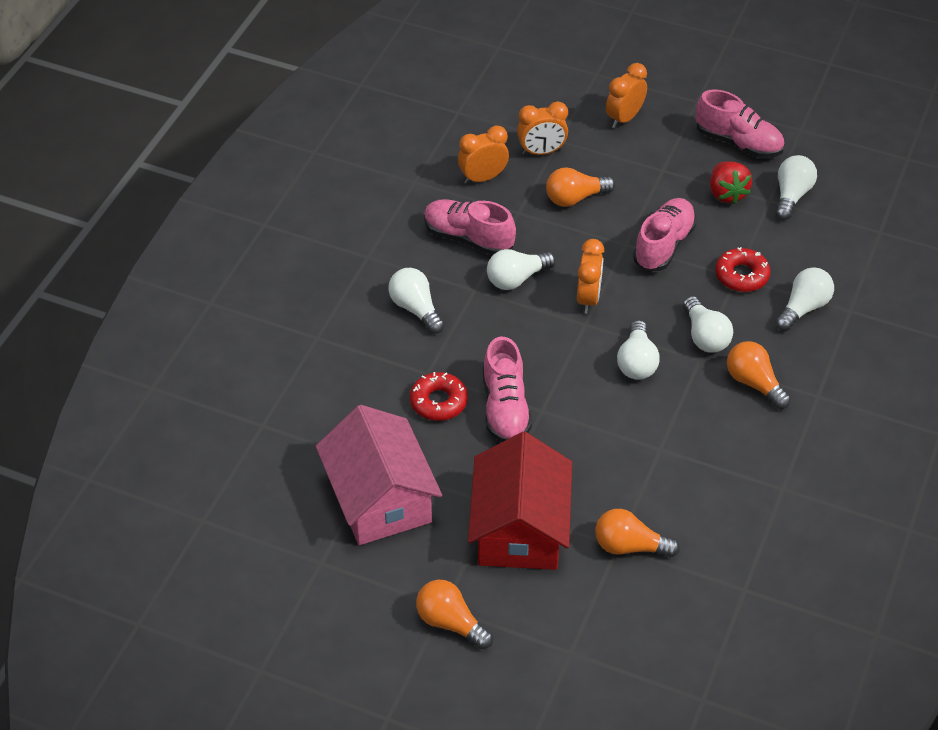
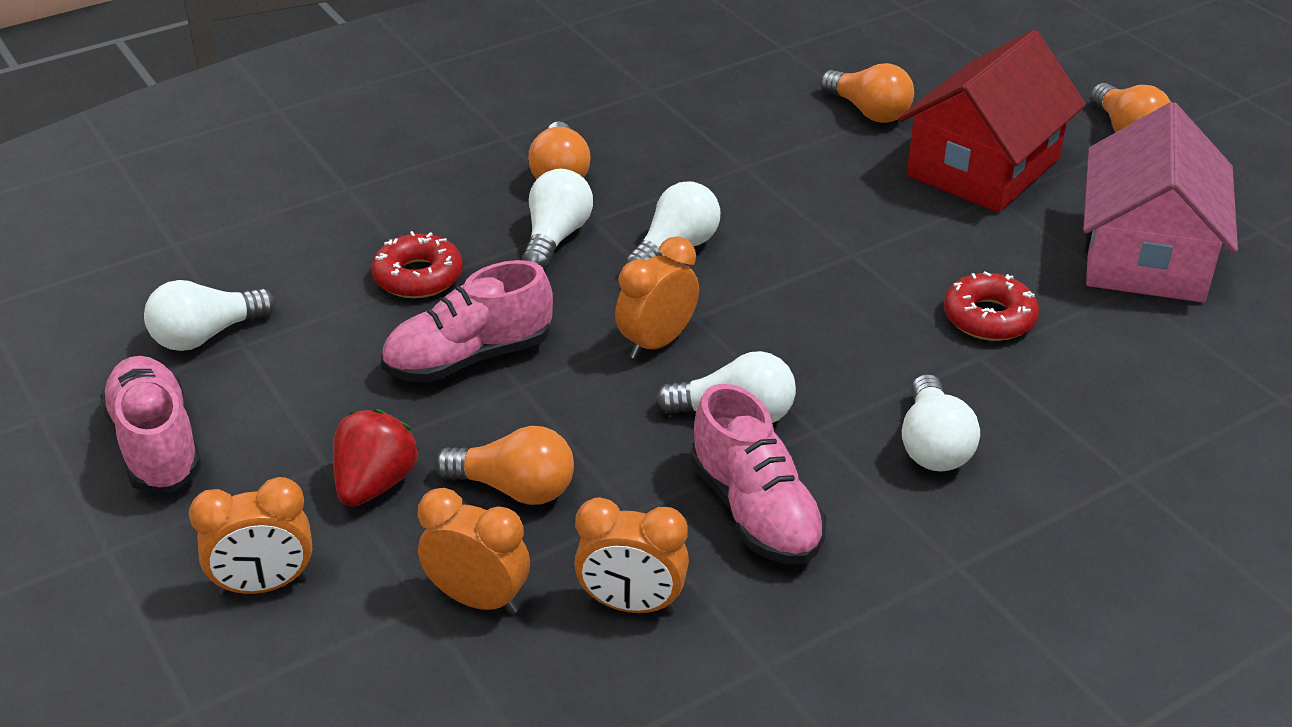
camera: 145 degrees left, 10 degrees down
pink shoe [483,336,532,442] -> none
red strawberry [710,161,752,204] -> red strawberry moved to [333,409,419,507]
white light bulb [775,267,834,331] -> none

